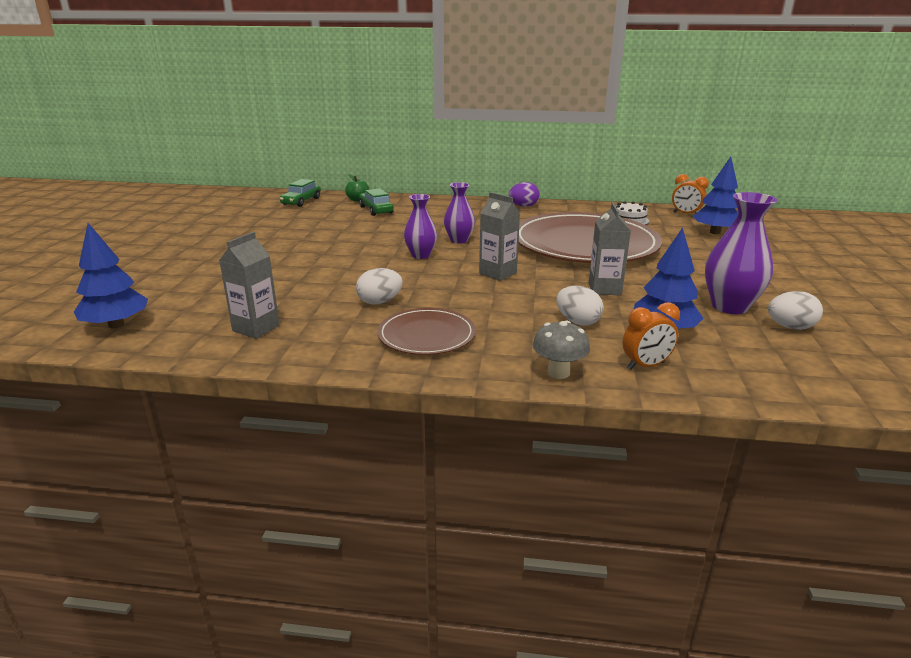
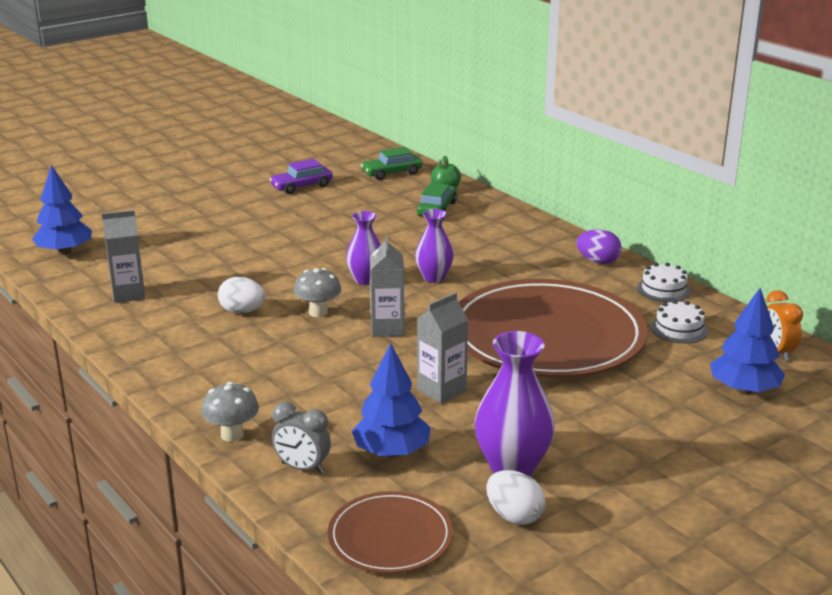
camera: 45 degrees right, 0 degrees up
brown plate [377,308,476,355] -> brown plate moved to [328,491,453,574]
white egg [556,286,604,326] -> none
orange clock [623,302,680,370] -> grey clock [272,402,331,474]
none -> purple car [269,159,333,194]
none -> grey mushroom [294,268,341,317]
none -> white cake [637,263,691,302]

